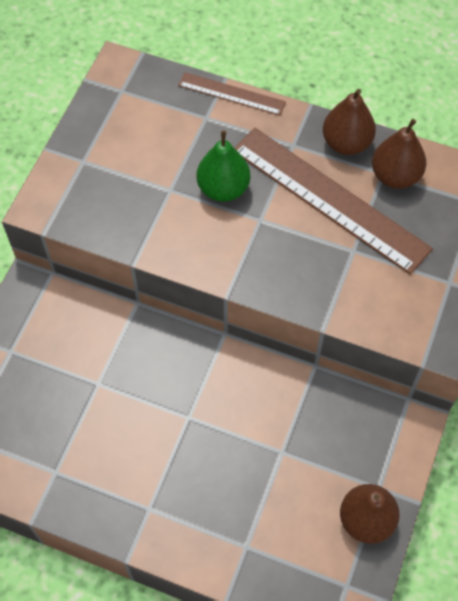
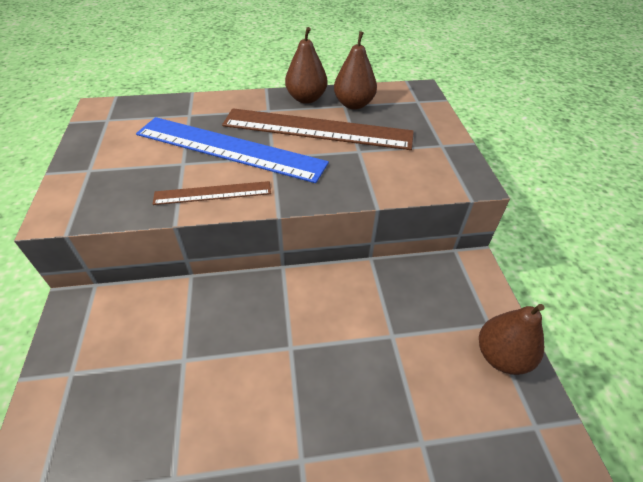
camera: 30 degrees left, 15 degrees down
brown ruler [178,72,286,116] -> brown ruler moved to [153,181,271,205]
green pear [196,131,251,202] -> blue ruler [136,117,329,183]

